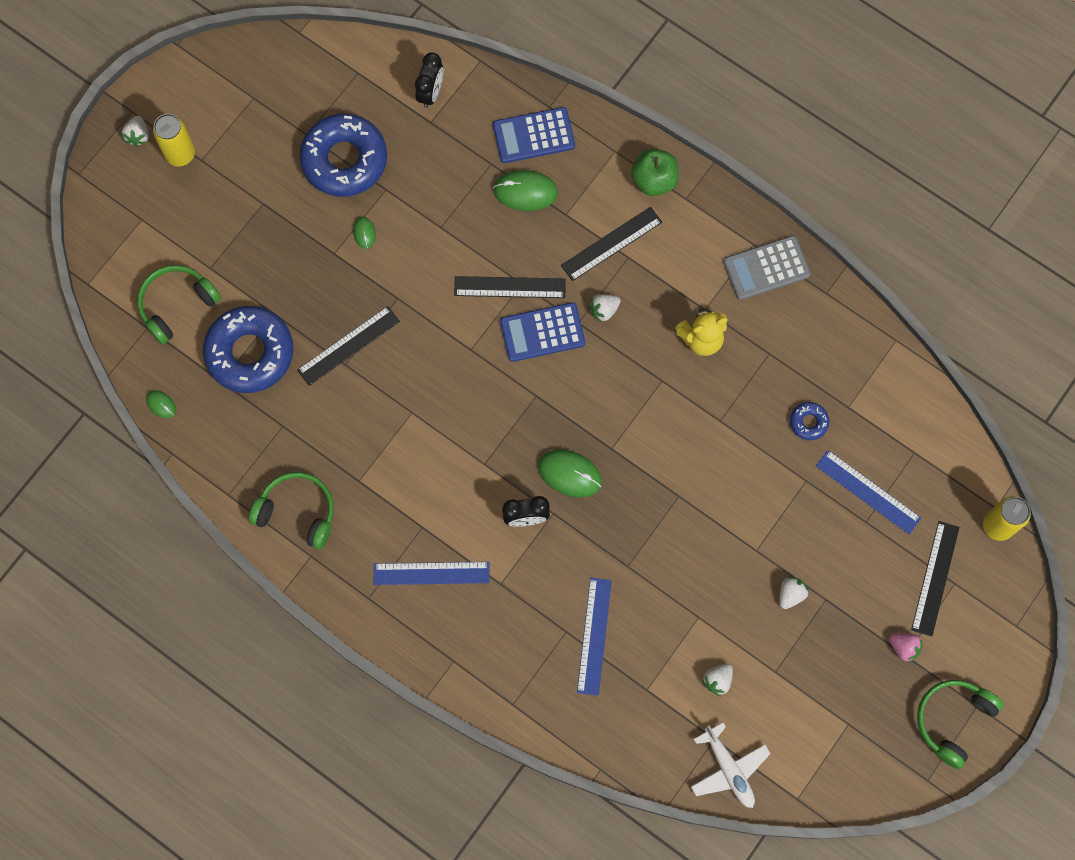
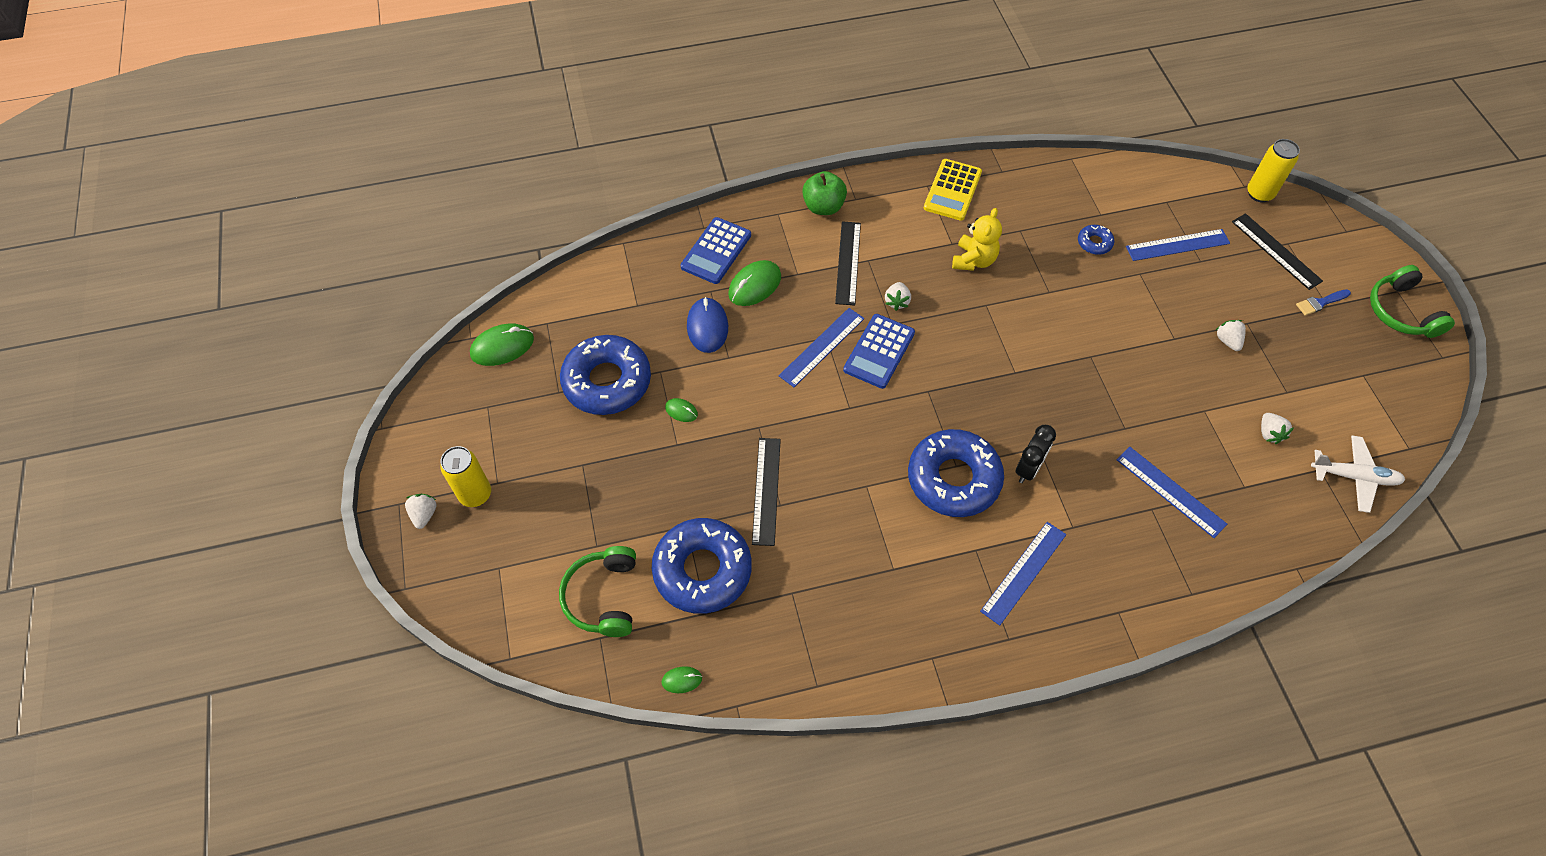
camera: 50 degrees left, 15 degrees down
white strawberry [122,116,149,147] -> white strawberry turned 135 degrees counterclockwise [405,494,437,529]
green headphones [249,472,334,549] -> none
black clock [415,52,443,108] -> none
black ruler [454,276,566,298] -> blue ruler [779,308,864,387]
green mouse [538,450,602,497] -> green mouse moved to [470,323,534,366]
grey calculator [723,236,810,300] -> yellow calculator [924,159,982,221]
pink strawberry [889,633,922,663] -> blue brush [1296,289,1351,316]
none -> blue mouse [687,297,728,353]
none -> blue donut [908,429,1004,517]

